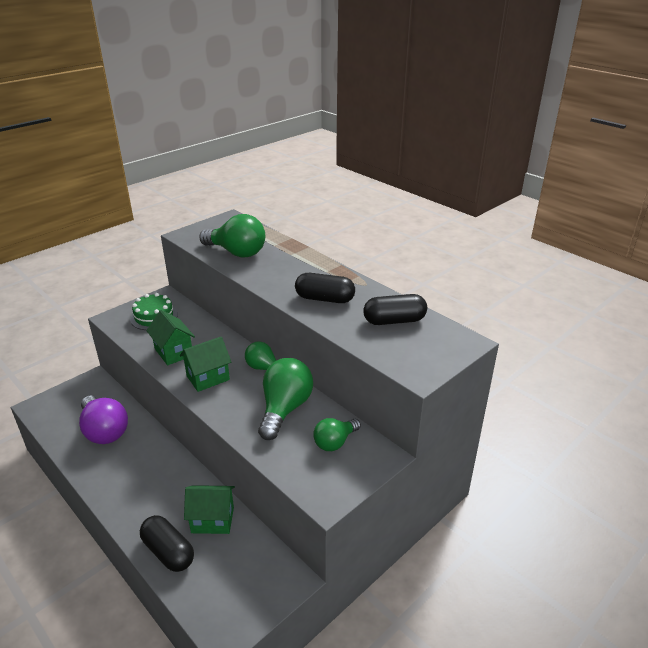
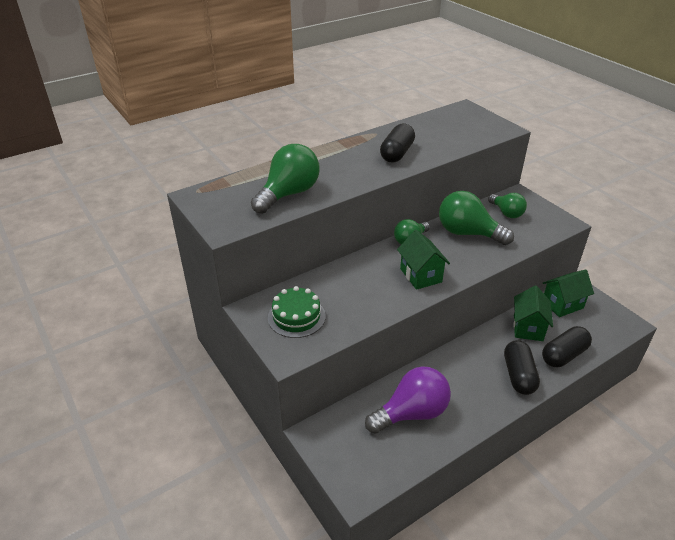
camera: 80 degrees left, 5 degrees up
green house [146,310,195,365] -> green house moved to [543,270,594,317]
black capsule [363,294,427,325] -> black capsule moved to [504,340,540,395]

